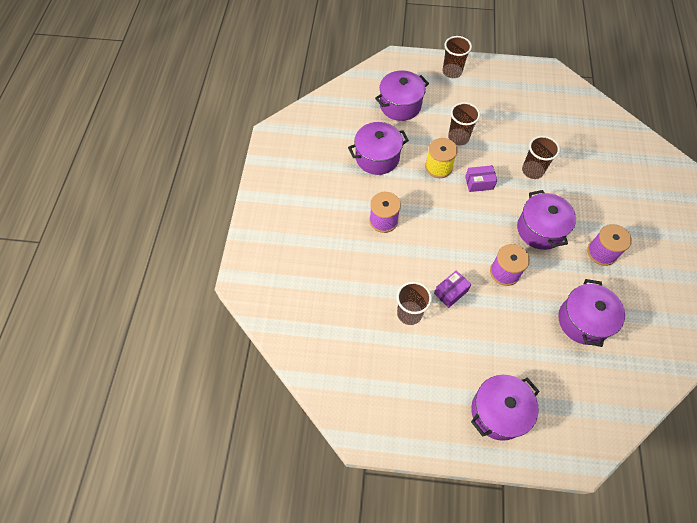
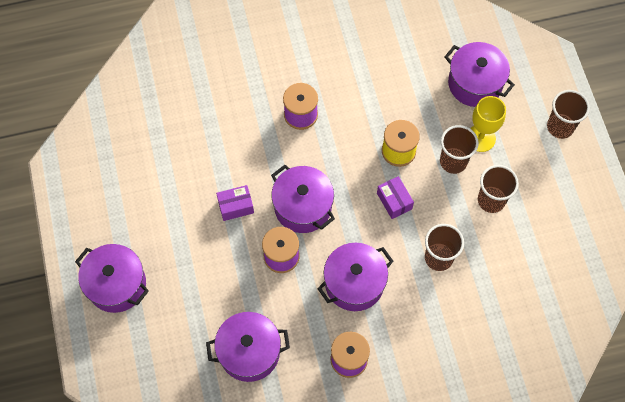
camera: 70 degrees right, 5 degrees up
purple pot [348,122,409,175] -> purple pot moved to [271,165,335,233]
brown cup [396,281,432,325] -> brown cup moved to [478,165,519,213]
purple box [434,270,471,308] -> purple box turned 45 degrees counterclockwise [216,185,254,221]
none -> yellow goblet [470,96,506,152]

